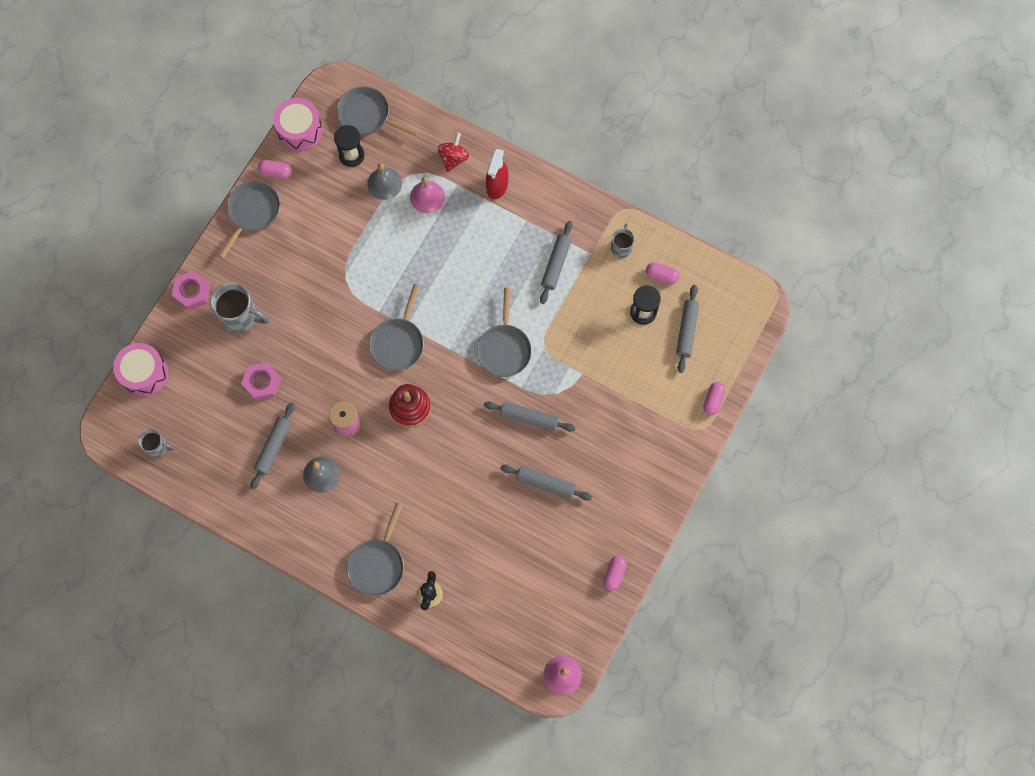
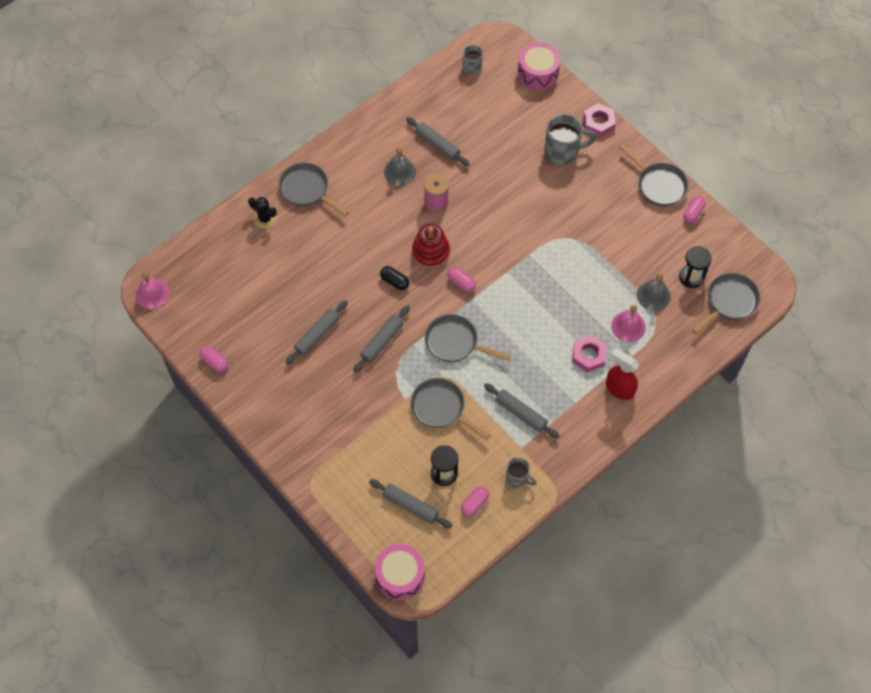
camera: 110 degrees right, 10 degrees down
grey mug [210,283,269,333] -> grey mug turned 135 degrees counterclockwise [544,114,596,165]
pink nut [241,362,281,401] -> pink nut moved to [572,335,607,373]
pink drum [273,98,323,151] -> pink drum moved to [375,544,425,600]
grey pan [369,284,424,371] -> grey pan moved to [411,378,491,440]
red spinning top [438,133,469,172] -> none
pink capsule [703,382,726,415] -> pink capsule moved to [447,267,476,292]
none -> black capsule [380,266,409,290]

